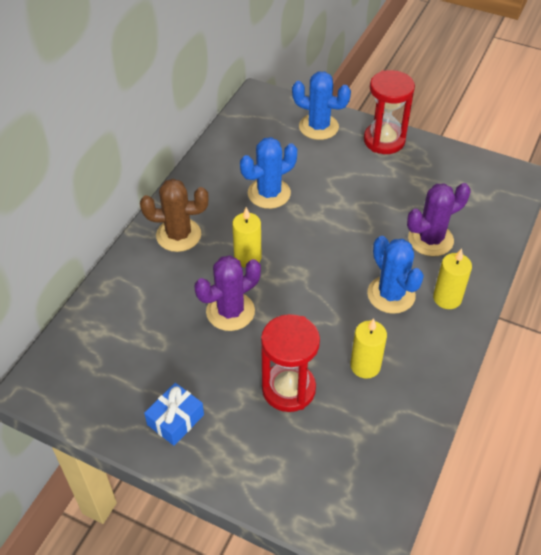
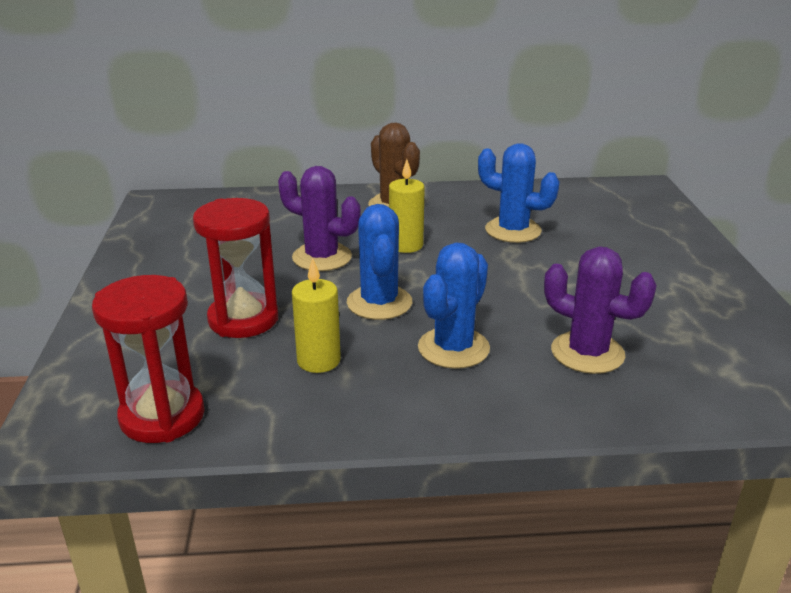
camera: 60 degrees right, 20 degrees down
blue gift [144,383,204,446] -> none
blue cactus [292,72,351,140] -> blue cactus moved to [347,204,412,320]
red hourglass [364,70,415,154] -> red hourglass moved to [92,275,205,443]
yellow candle [433,248,472,309] -> none

